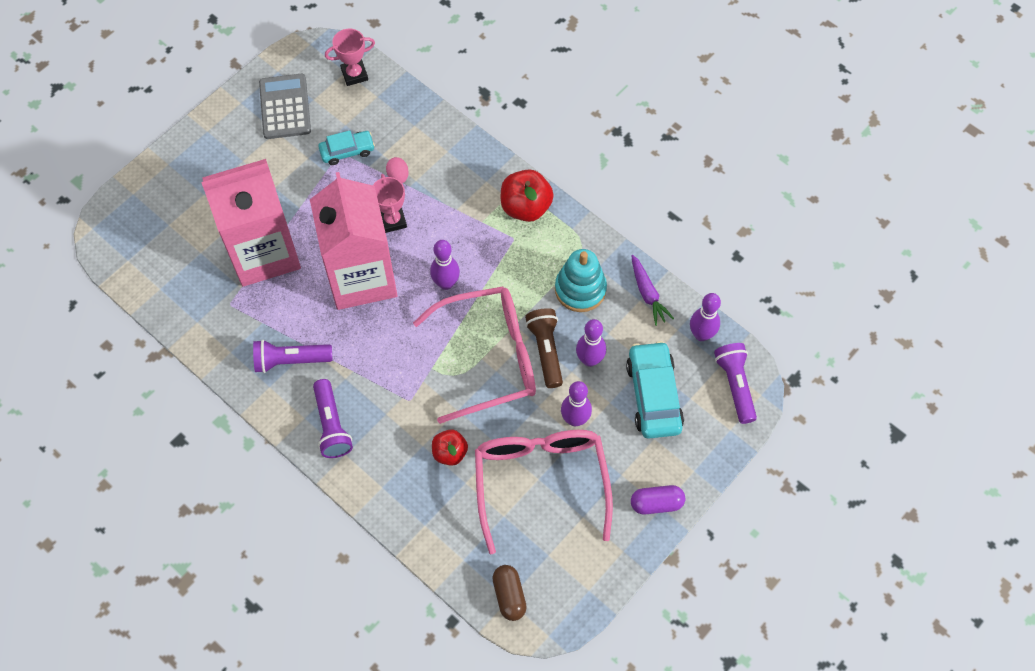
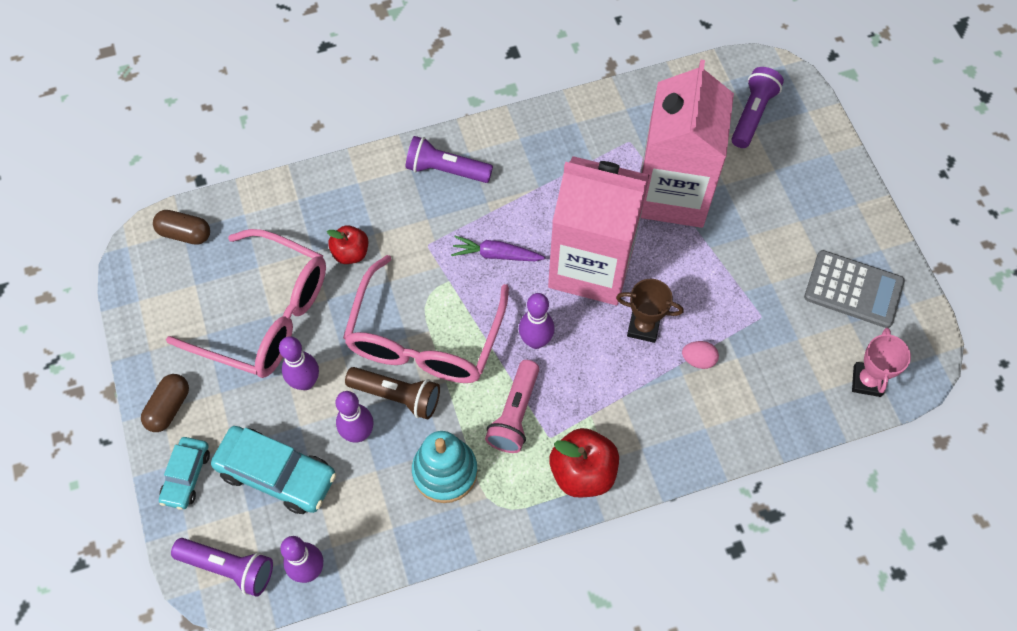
camera: 120 degrees right, 0 degrees up
purple flashlight [253,340,332,373] -> purple flashlight moved to [731,67,784,148]
turquoise car [318,130,375,165] -> turquoise car moved to [159,437,210,510]
pink trophy [373,174,407,233] -> brown trophy [616,279,684,343]
purple carrot [631,255,674,326] -> purple carrot moved to [451,236,545,261]
purple capsule [631,485,685,514] -> brown capsule [141,374,189,432]
none -> pink flashlight [485,360,539,453]

